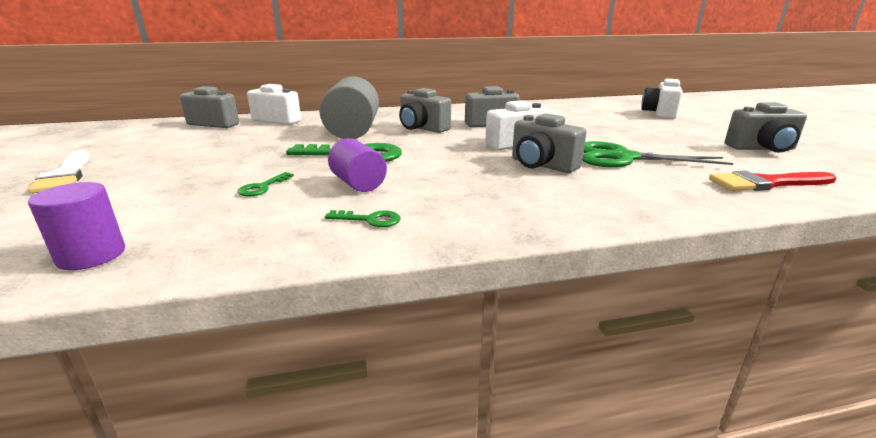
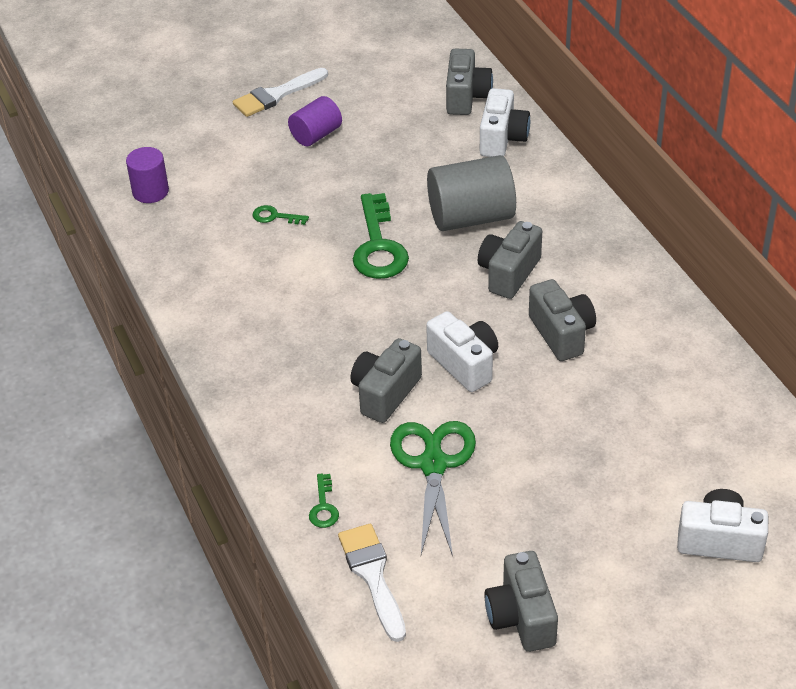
camera: 80 degrees right, 20 degrees up
green key [325,210,400,227] -> green key moved to [309,474,339,528]
purple cylinder [328,138,387,192] -> purple cylinder moved to [288,96,342,146]
red brush [709,171,836,191] -> white brush [338,523,406,642]

